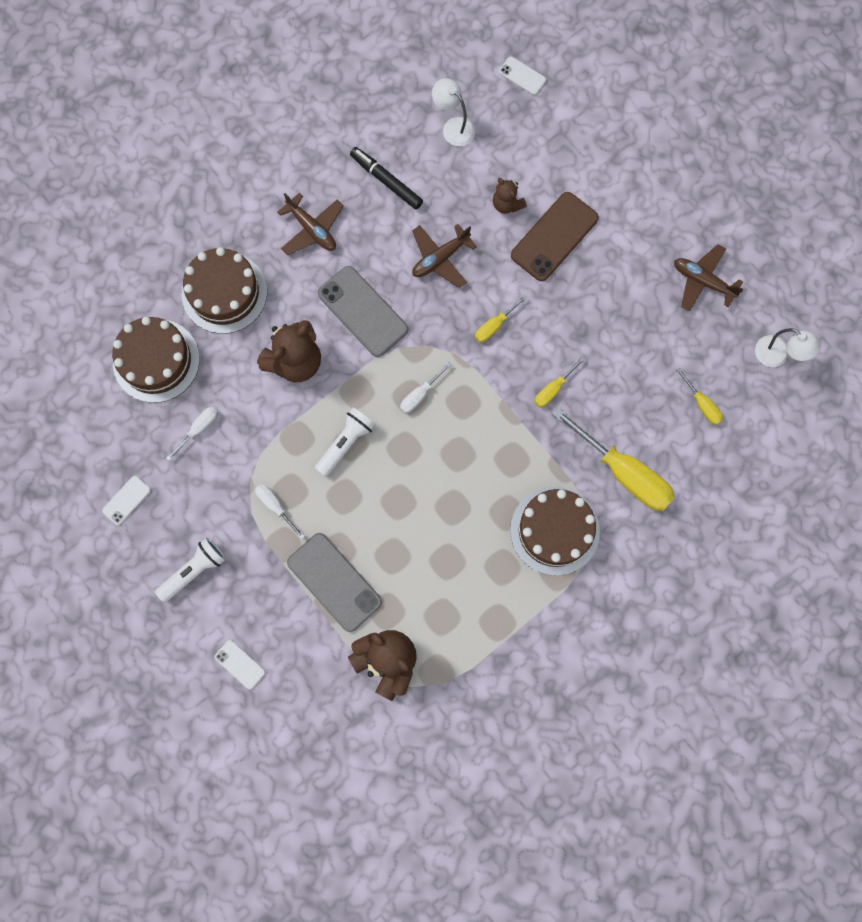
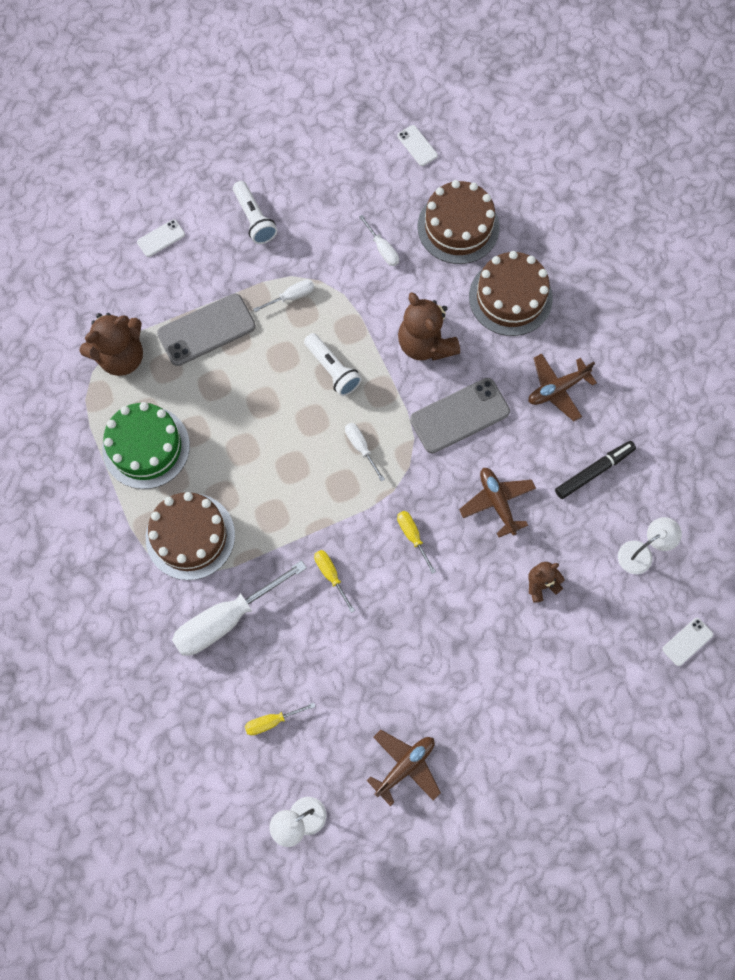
camera: 105 degrees right, 5 degrees down
white phone [102,476,151,525] -> white phone moved to [397,125,438,166]
brown phone [511,192,599,281] -> none
yellow screwdriver [552,407,675,511] -> white screwdriver [172,560,307,656]
none -> green cake [102,402,190,489]

